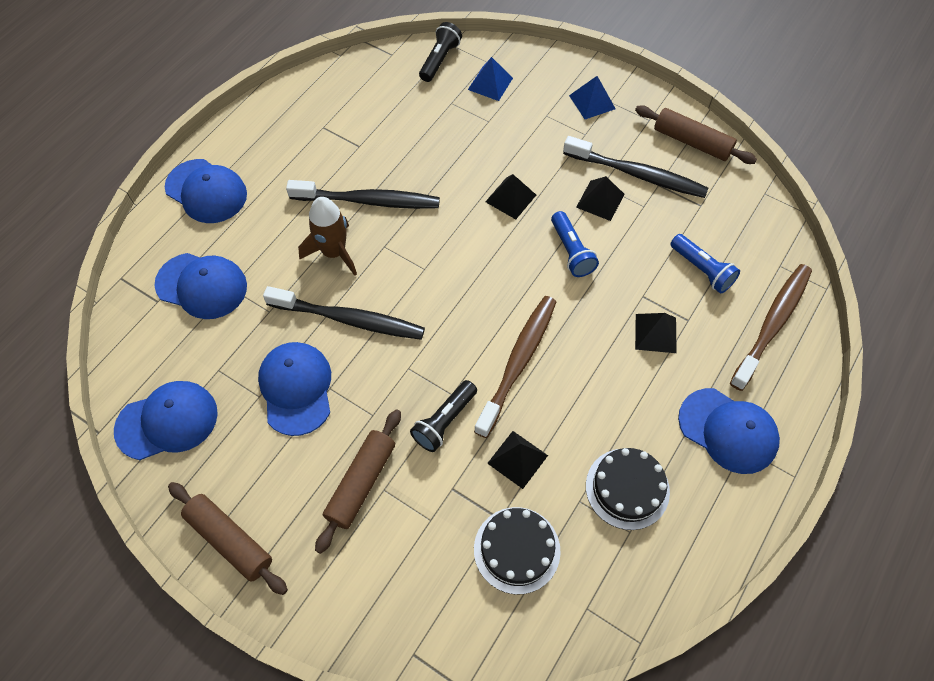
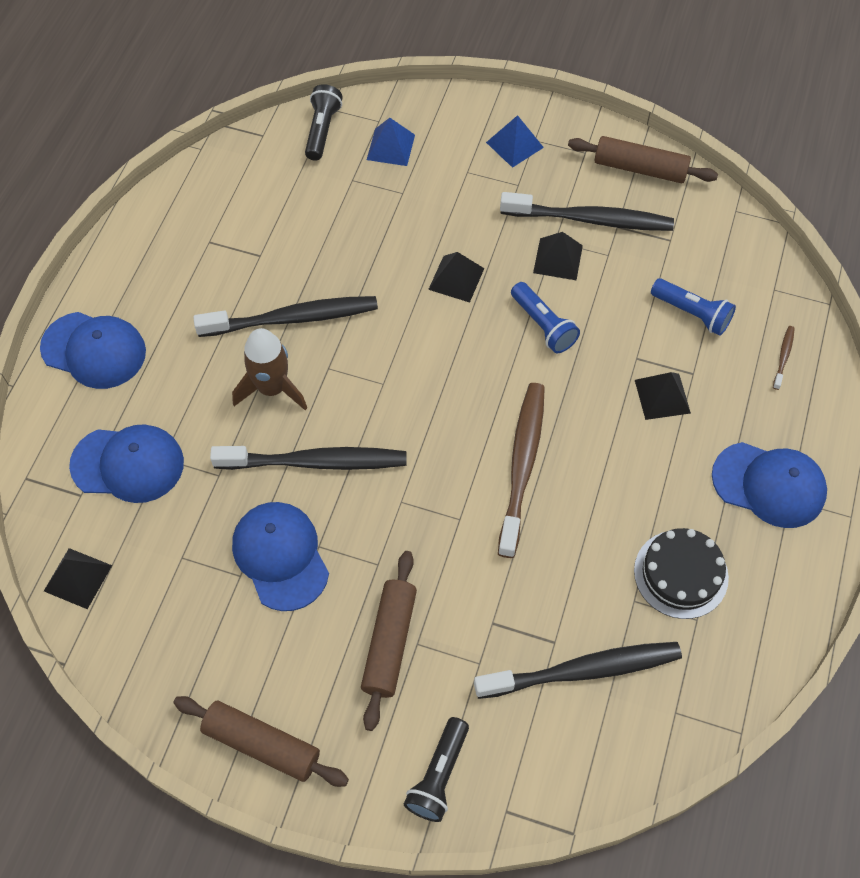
camera: 15 degrees left, 0 degrees up
blue cap [114,381,218,460] -> none
black flashlight [410,380,477,452] -> black flashlight moved to [404,717,469,822]
black cake [474,507,561,594] -> black toothbrush [474,642,682,699]
black pyramid [487,431,548,489] -> black pyramid moved to [44,548,112,609]
brown toothbrush [730,264,812,391] -> brown toothbrush [773,326,795,390], size x0.41

